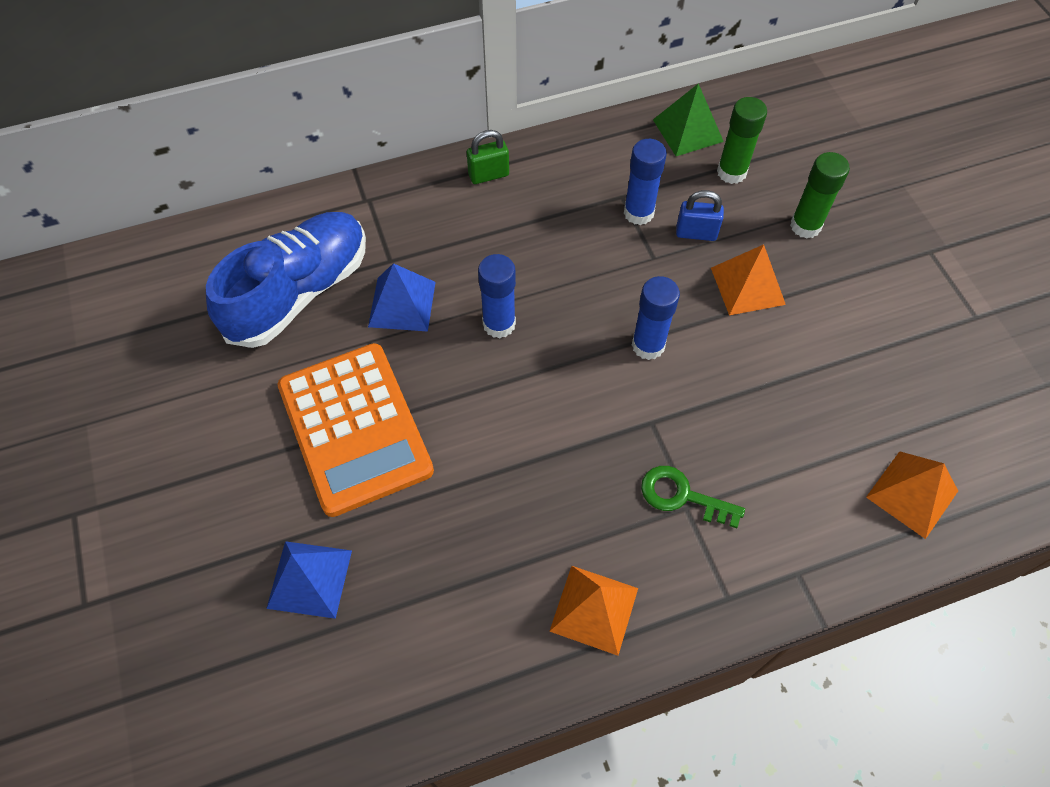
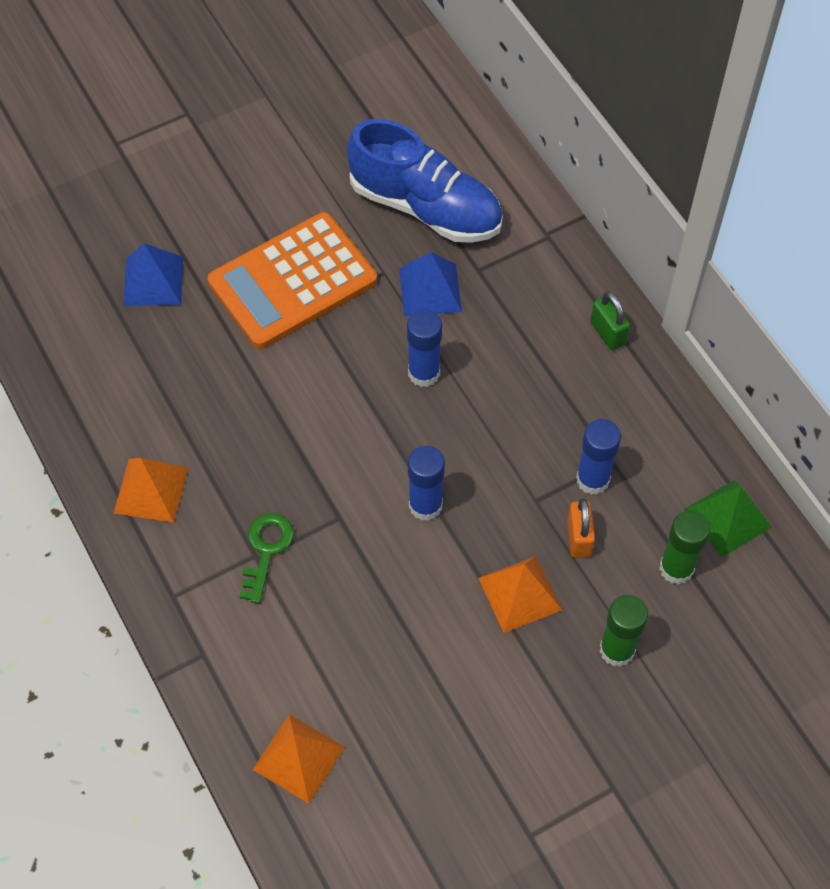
camera: 80 degrees right, 0 degrees up
blue padlock [676,190,724,241] -> orange padlock [567,498,595,558]

